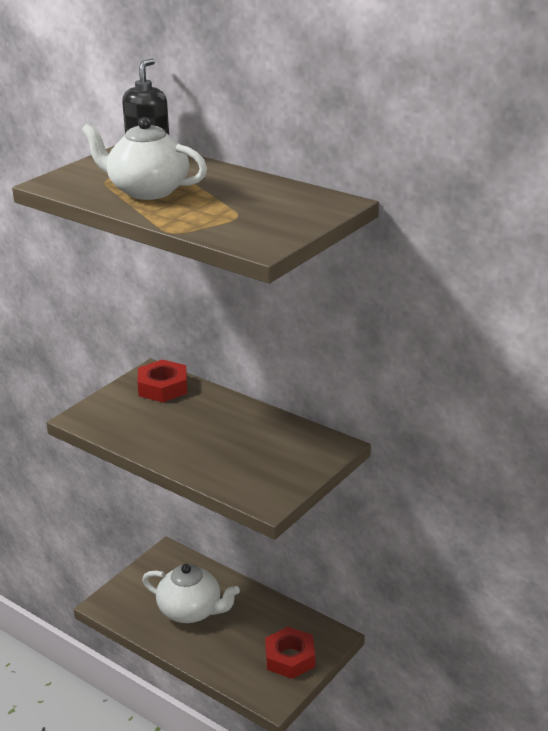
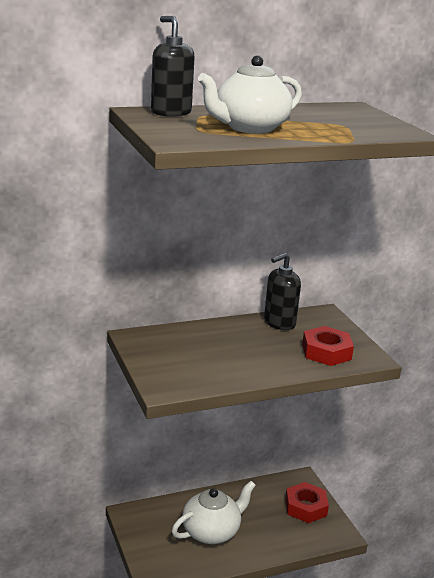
camera: 60 degrees left, 5 degrees down
red nut [137,360,187,402] -> red nut moved to [302,326,354,366]
none -> black soap dispenser [264,253,301,330]

